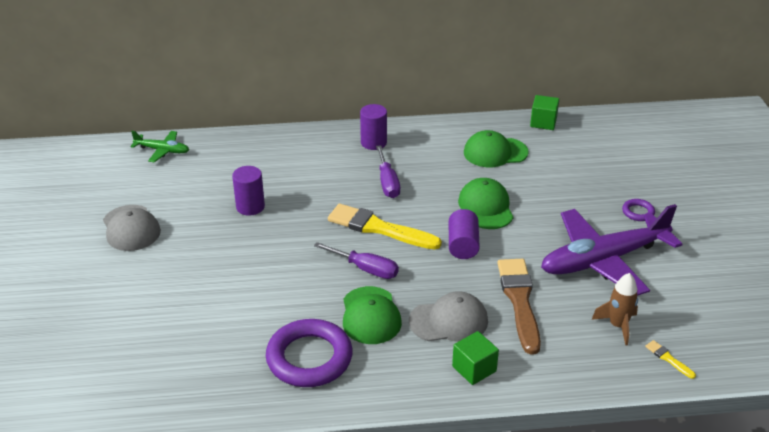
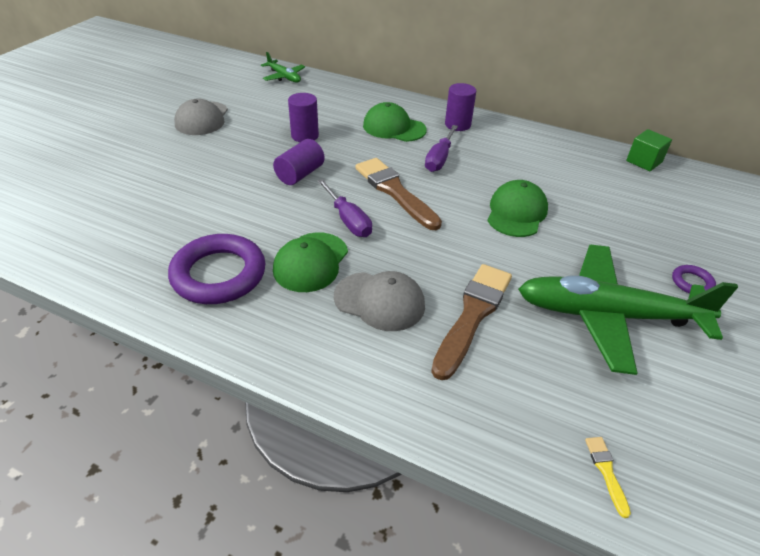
camera: 30 degrees right, 5 degrees up
yellow brush [328,204,442,249] -> brown brush [355,158,442,230]
purple cylinder [449,209,480,259] -> purple cylinder moved to [273,139,325,185]
green cube [452,331,499,385] -> none
green cap [464,130,529,167] -> green cap moved to [363,102,427,142]
purple plane [541,204,682,296] -> green plane [518,245,738,375]
brown rocket [592,273,638,346] -> none

